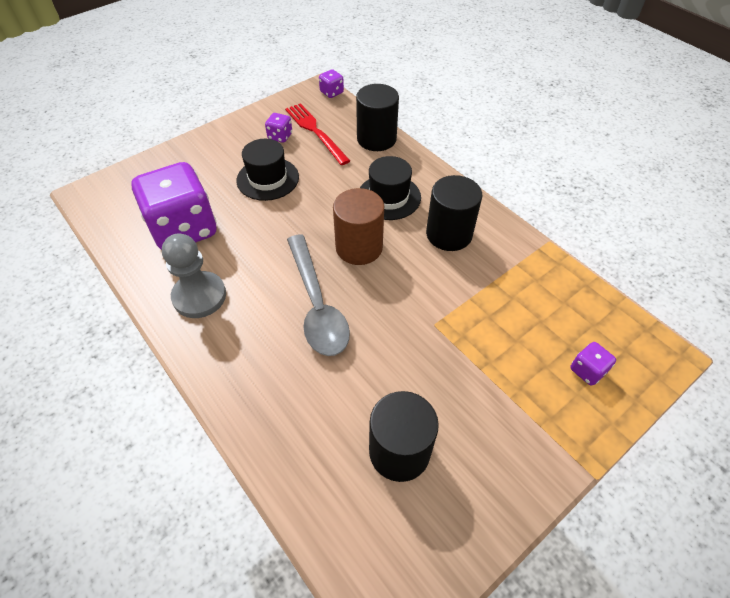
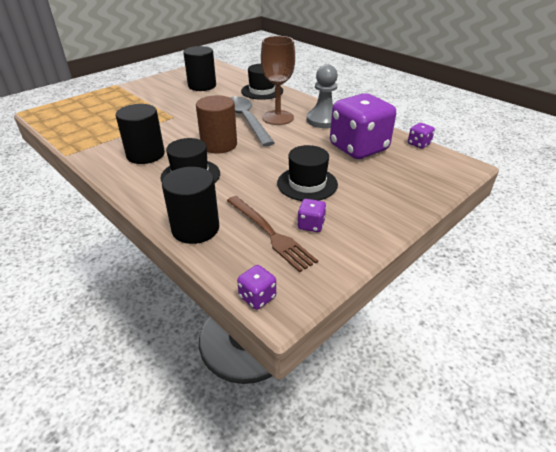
camera: 175 degrees right, 15 degrees down
red fork [285,103,350,165] -> brown fork [227,196,318,272]
purple dice [570,342,616,386] -> purple dice moved to [408,123,435,149]
none -> black hat [241,64,283,100]
none -> brown goblet [261,36,295,125]

